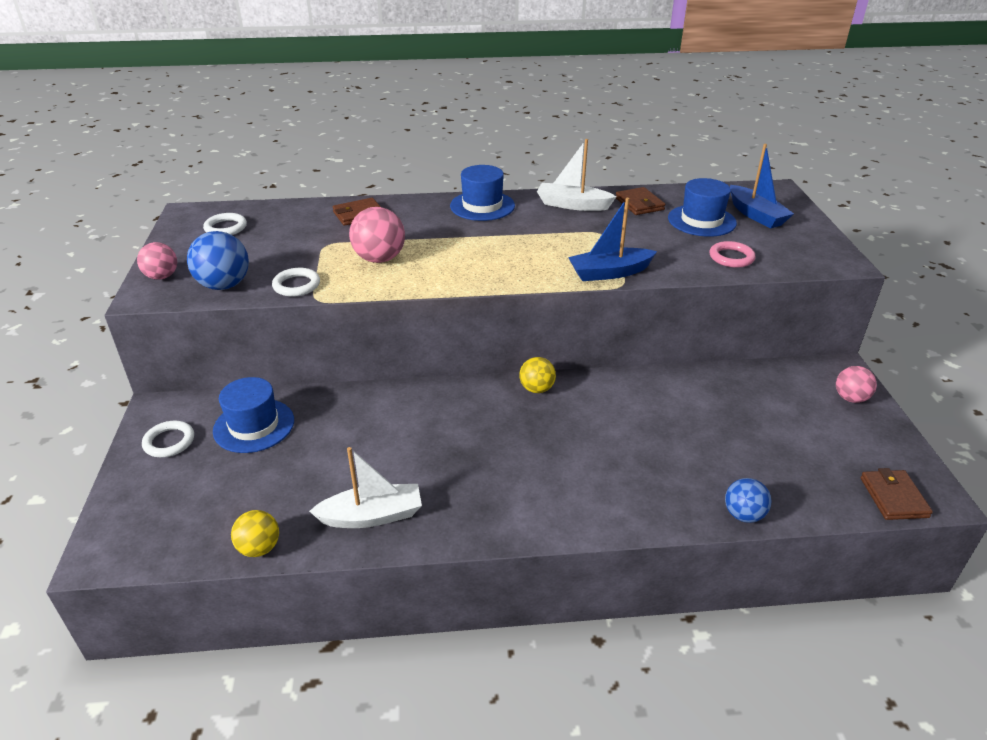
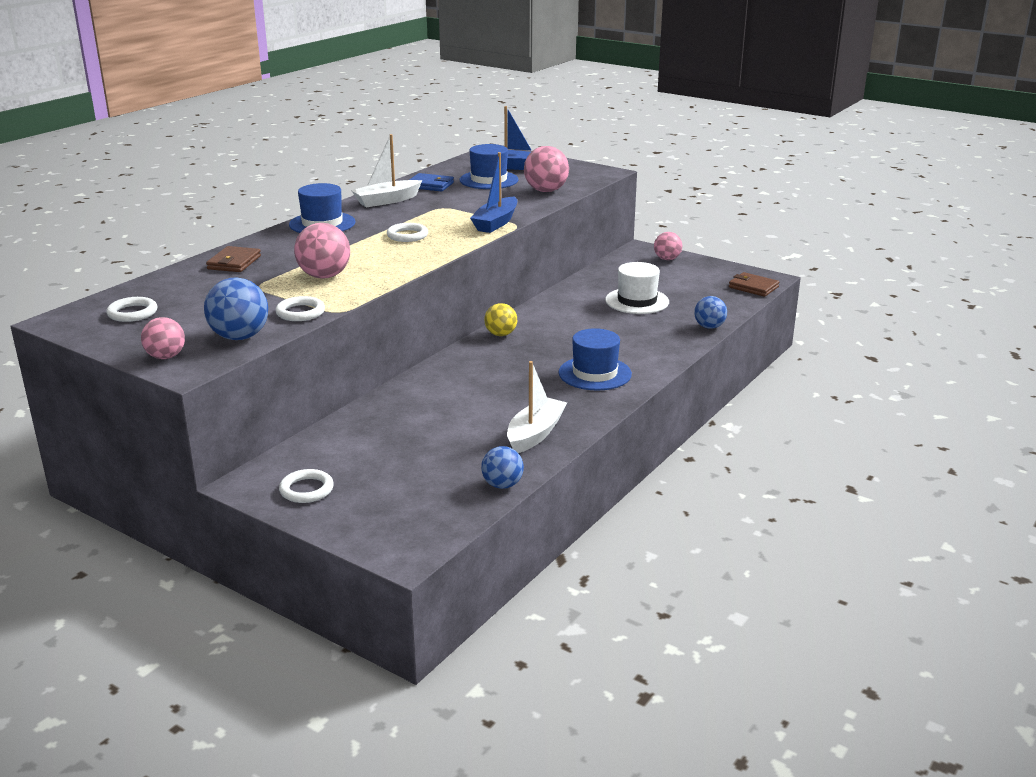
camera: 50 degrees left, 10 degrees down
blue hat [213,377,294,453] -> blue hat moved to [559,328,632,390]
yellow ball [231,510,279,557] -> blue ball [481,446,524,489]
brown wallet [616,187,665,215] -> blue wallet [409,173,454,192]
pink ring [710,241,755,268] -> pink ball [524,146,569,192]
none -> white ring [387,223,428,242]
none -> white hat [605,262,669,314]

